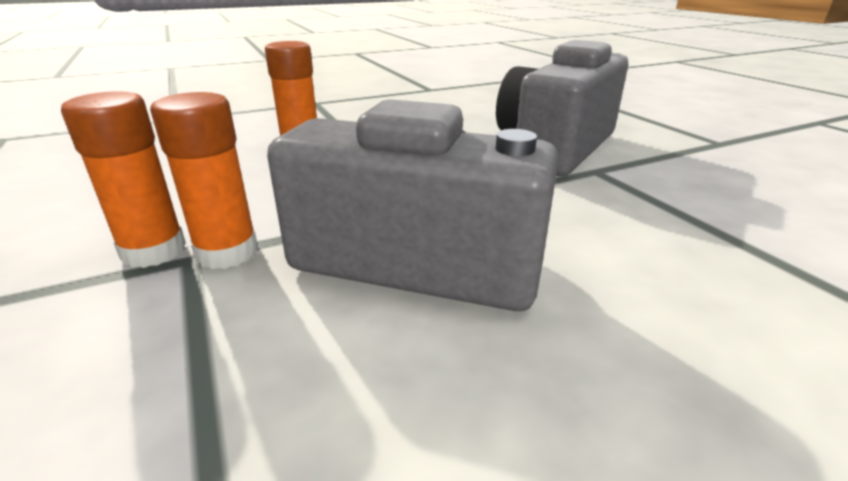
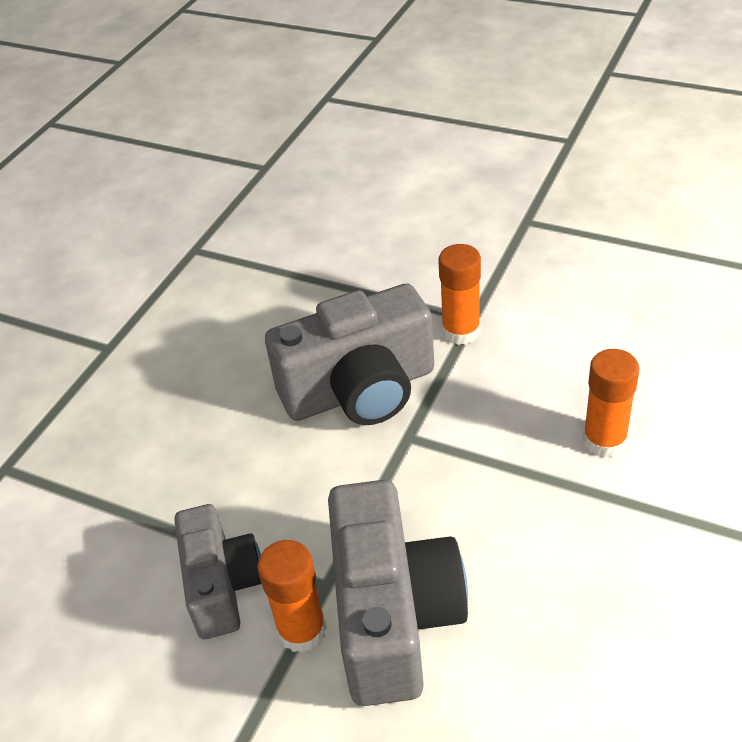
camera: 145 degrees right, 15 degrees up
orange glue stick [61,91,186,268] -> orange glue stick moved to [257,540,327,653]
none -> grey camera [174,504,261,639]

